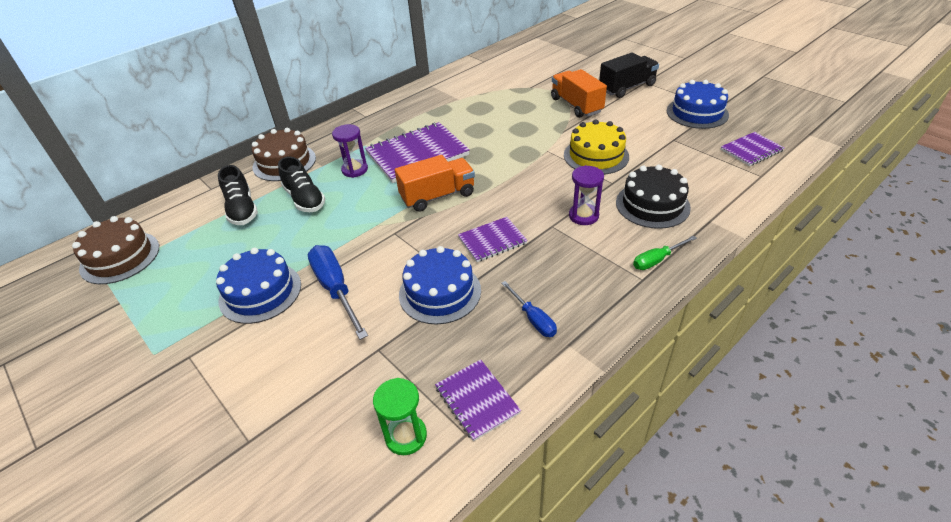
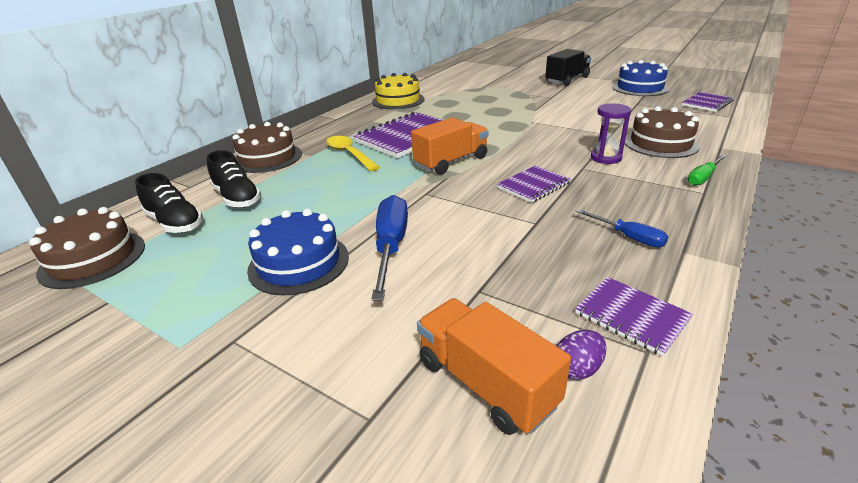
camera: 15 degrees left, 10 degrees down
black shoe [278,157,325,212] -> black shoe moved to [135,173,203,233]
blue screwdriver [307,245,368,340] -> blue screwdriver turned 45 degrees clockwise [371,195,408,301]
purple hourglass [332,124,368,178] -> yellow spoon [326,136,380,171]
green hourglass [373,378,427,455] -> purple egg [557,330,607,380]
blue cake [399,246,481,324] -> none
orange truck [551,69,607,118] -> orange truck moved to [417,298,571,435]
yellow cake [564,119,629,175] -> yellow cake moved to [372,73,425,109]
black cake [616,165,691,229] -> brown cake [625,106,700,158]

